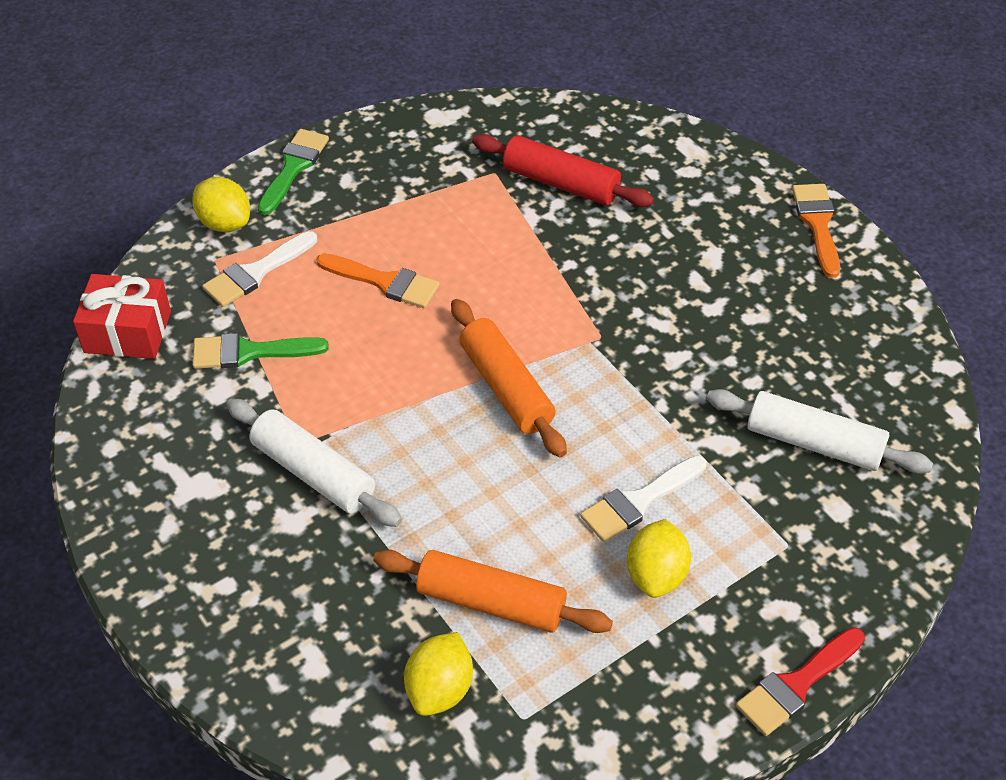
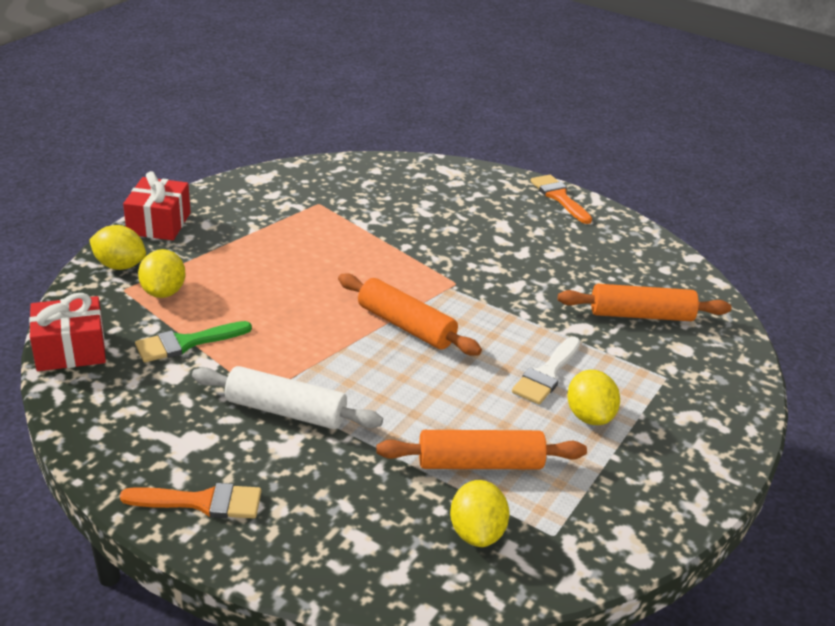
camera: 25 degrees left, 15 degrees down
white brush [202,231,317,307] -> yellow lemon [138,249,186,298]
green brush [257,129,329,215] -> red gift [123,171,191,240]
orange brush [316,253,440,308] -> orange brush moved to [120,483,262,519]
red rolling pin [472,134,654,207] -> none
white rolling pin [707,389,933,474] -> orange rolling pin [558,284,731,321]
red brush [736,627,865,736] -> none

